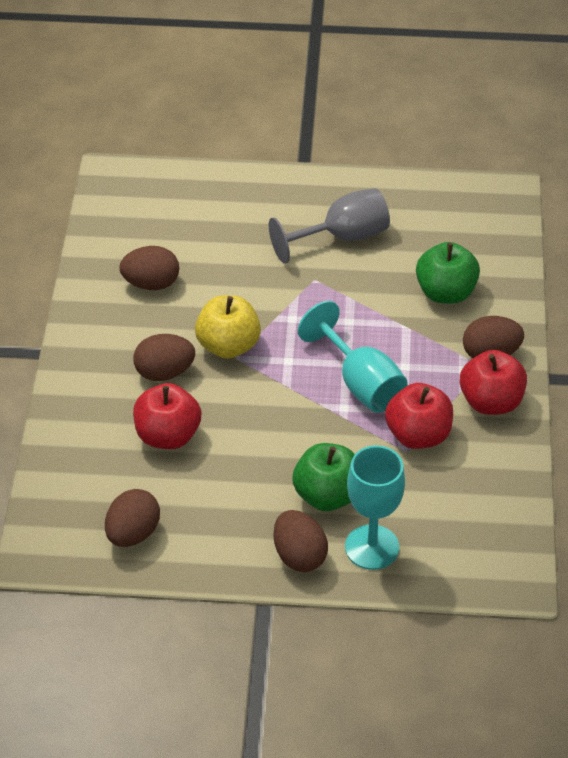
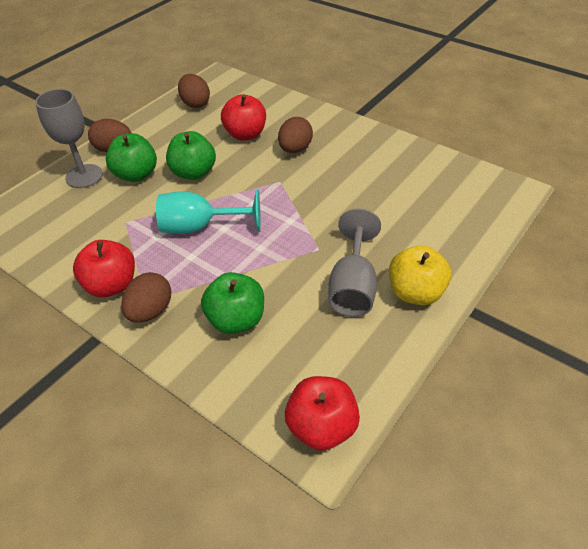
camera: 125 degrees right, 0 degrees up
brown egg [119,246,179,290] -> none
yellow apple [195,295,261,359] -> yellow apple moved to [389,245,451,305]
turquoise goblet [345,445,405,570] -> grey goblet [35,89,103,188]
red apple [385,383,453,449] -> red apple moved to [285,376,360,451]
none -> green apple [166,131,216,180]

